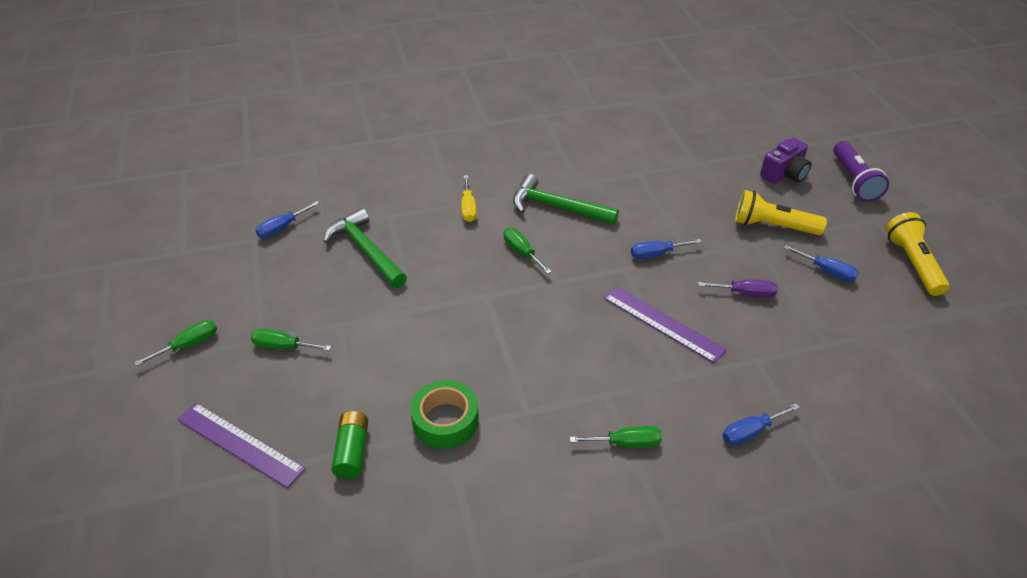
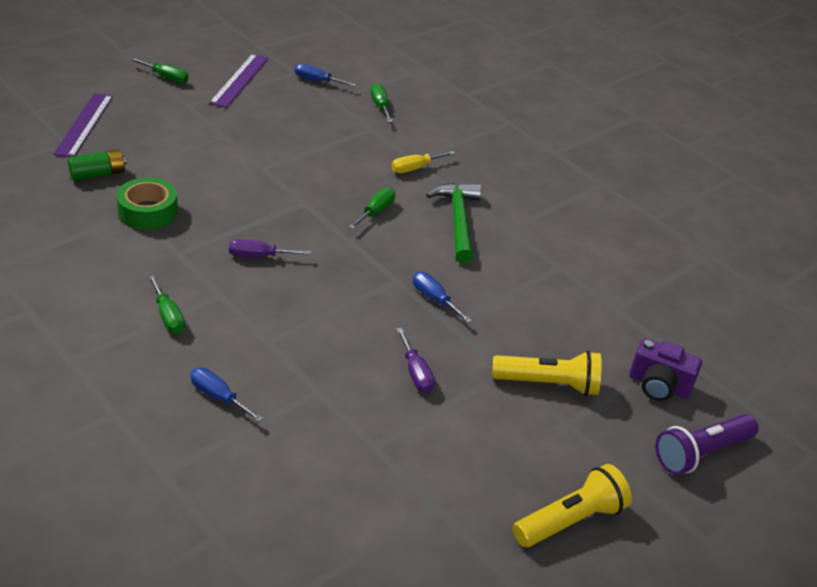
camera: 60 degrees right, 5 degrees down
green screwdriver [251,328,332,351] -> green screwdriver moved to [370,83,393,122]
green hammer [323,208,407,288] -> none
purple ruler [603,286,726,363] -> purple ruler moved to [209,54,269,108]
yellow flashlight [735,190,827,235] -> yellow flashlight turned 105 degrees clockwise [492,351,602,396]
blue screwdriver [784,245,859,282] -> none
none -> purple screwdriver [229,239,311,258]

